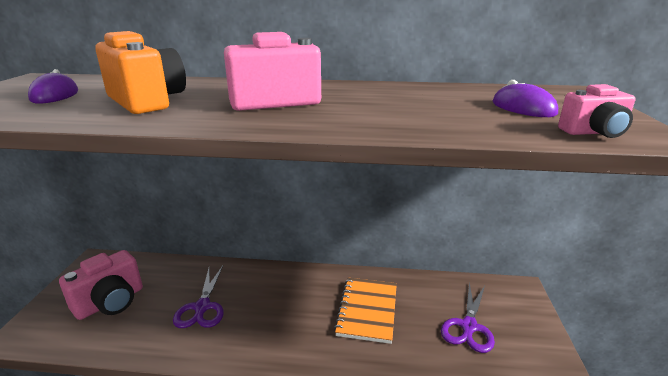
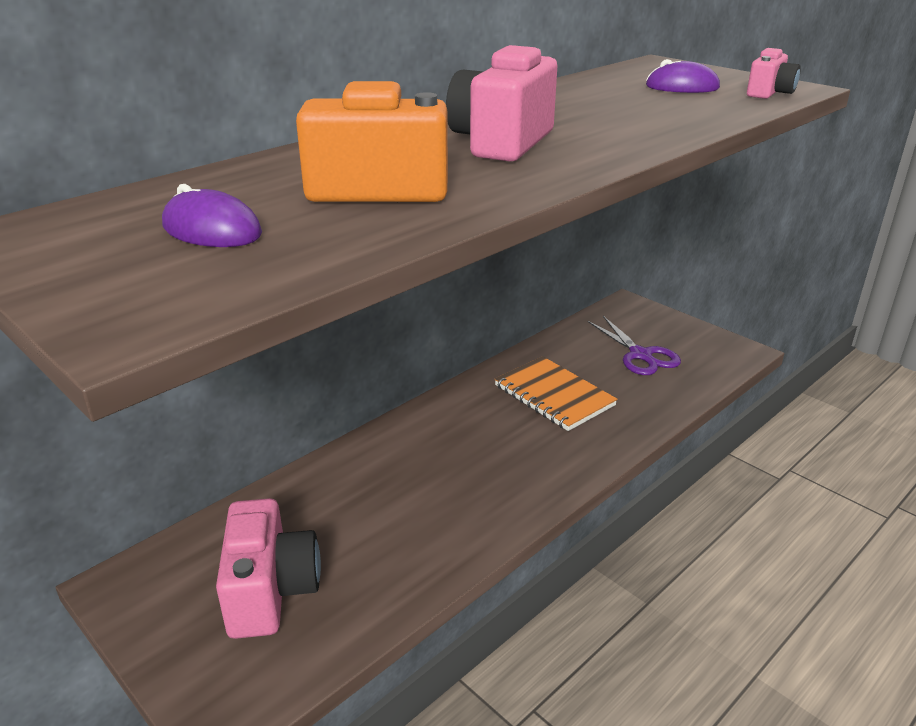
camera: 50 degrees left, 5 degrees up
purple scissors [173,266,224,328] -> none

